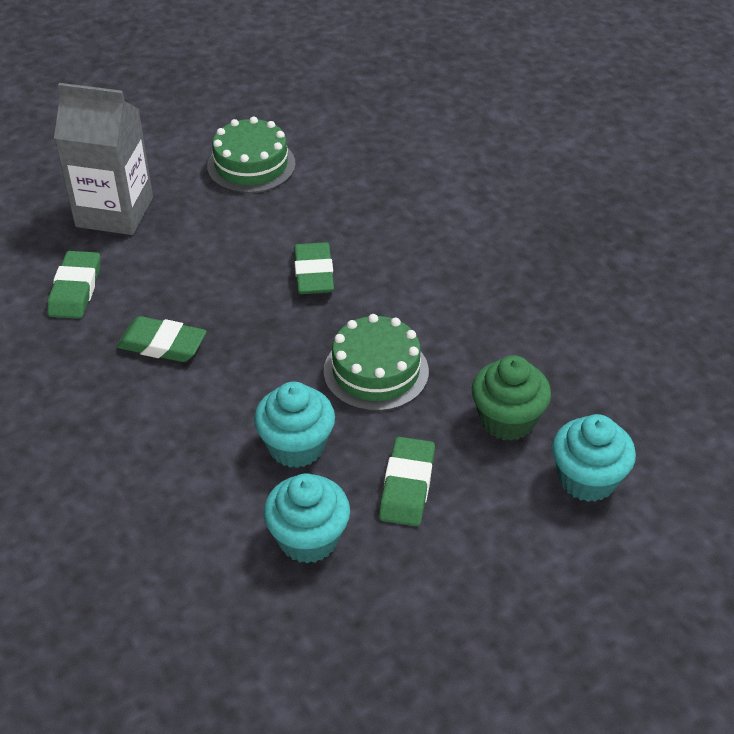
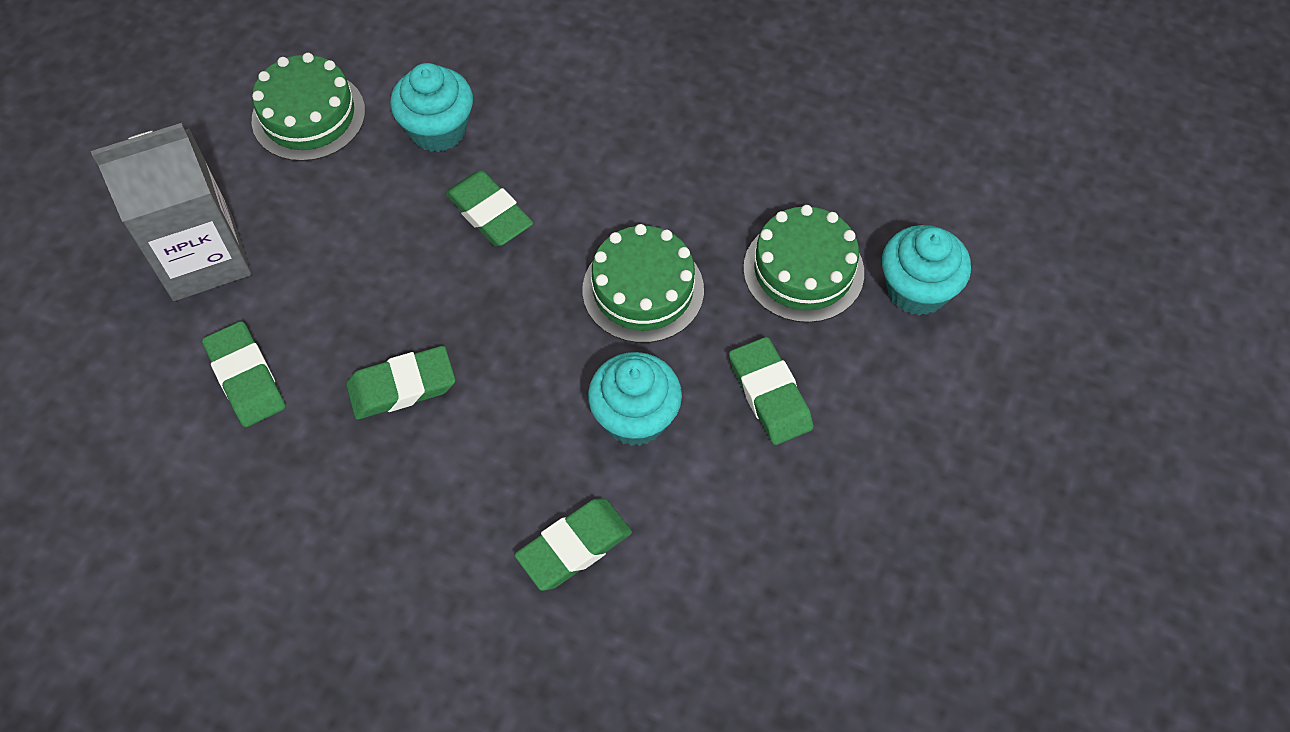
camera: 35 degrees left, 15 degrees up
turquoise cupcake [264,473,350,563] -> turquoise cupcake moved to [390,63,473,152]
green cupcake [472,355,551,441] -> green cake [743,205,864,323]
none -> green eraser [515,498,632,591]

